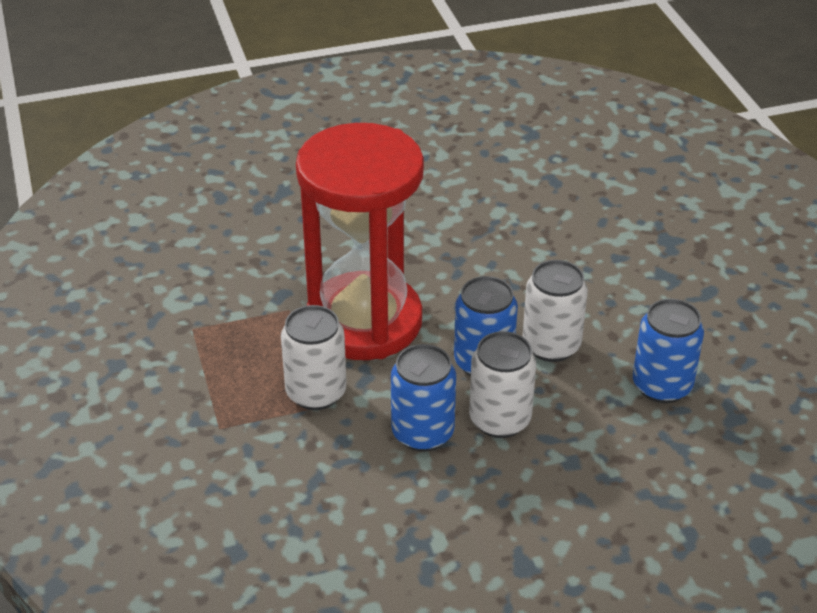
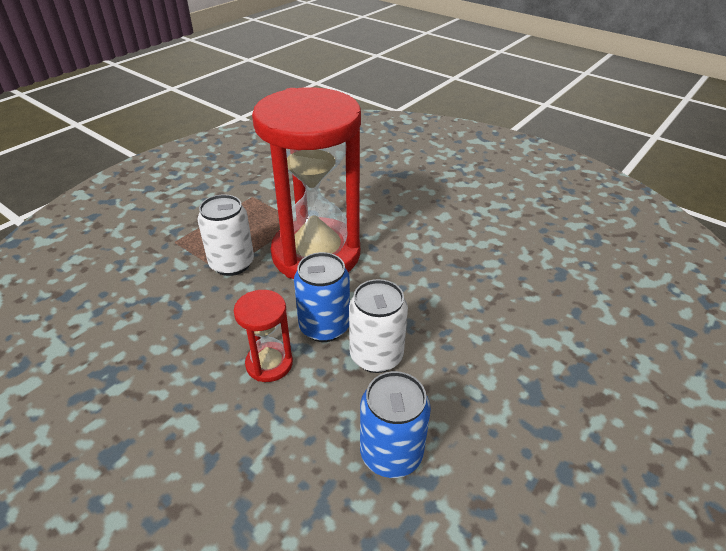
camera: 55 degrees right, 0 degrees up
blue can [391,344,456,452] -> none
white can [469,331,536,438] -> red hourglass [234,290,293,382]

